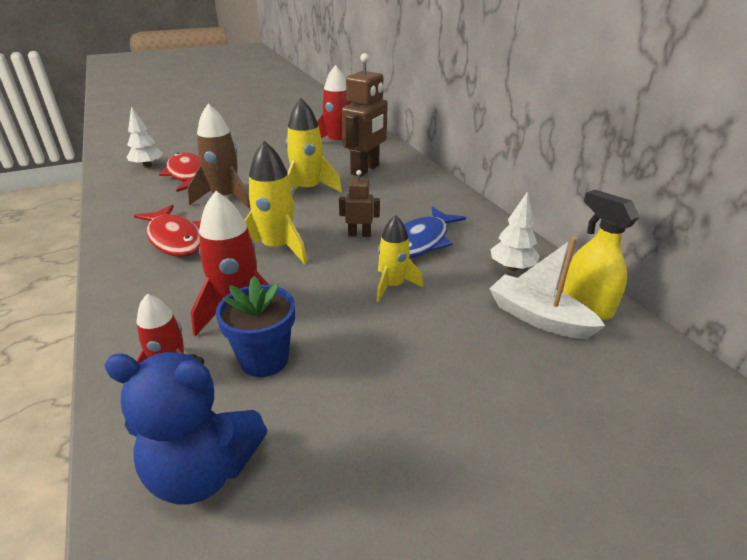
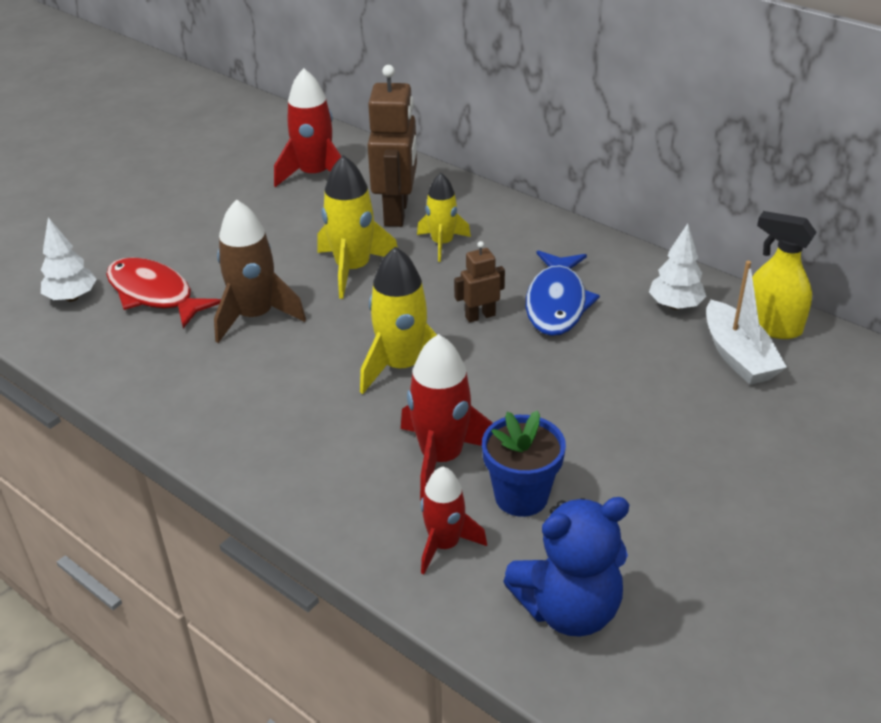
camera: 25 degrees left, 5 degrees up
red fish [134,205,201,257] -> none
yellow rocket [376,215,423,302] -> yellow rocket moved to [417,173,471,262]
white boat [489,237,605,339] -> white boat turned 120 degrees counterclockwise [706,261,787,385]

